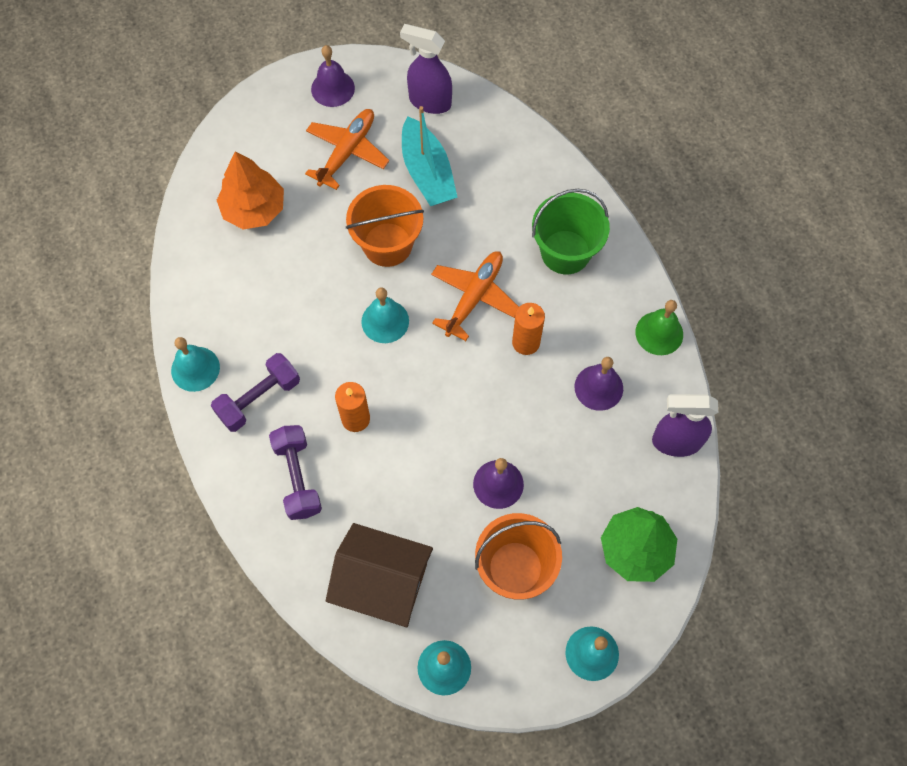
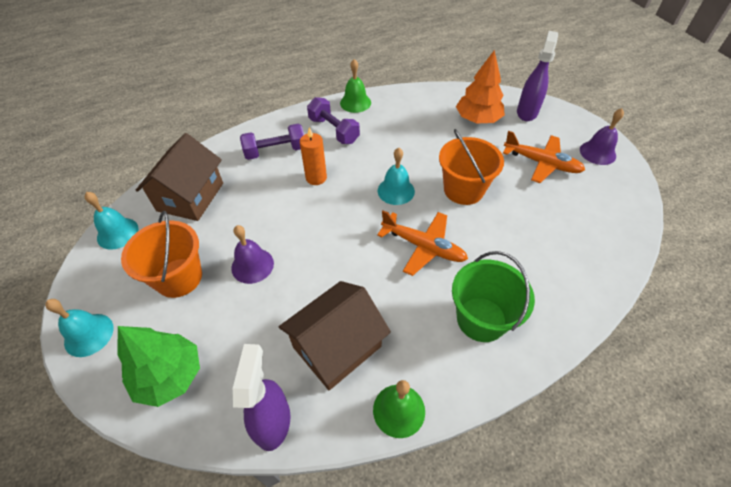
camera: 90 degrees right, 15 degrees down
turquoise bell [171,337,220,392] -> green bell [340,59,371,113]
purple spray bottle [400,24,452,114] -> purple spray bottle moved to [517,31,558,121]
turquoise boat [402,106,458,206] -> none
orange candle [512,303,545,355] -> none
purple bell [574,357,623,411] -> brown house [279,281,391,390]

